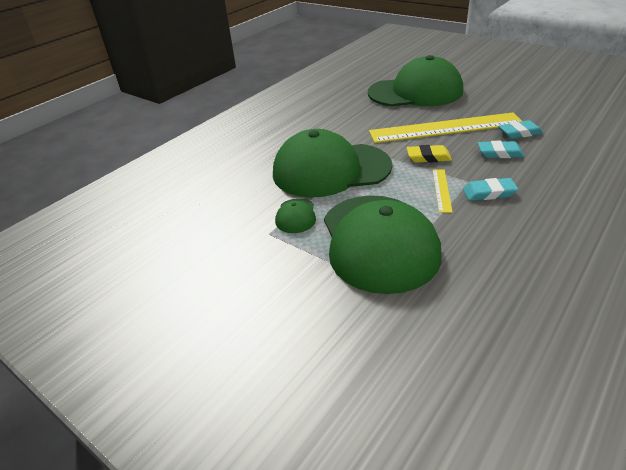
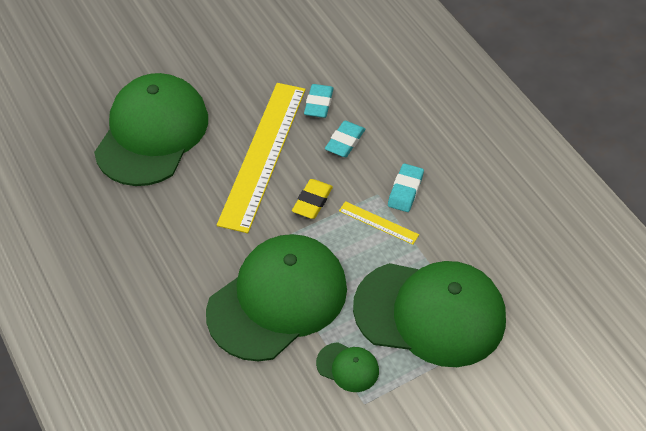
camera: 70 degrees left, 15 degrees up
green cap [273,129,392,197] -> green cap turned 150 degrees counterclockwise [206,234,347,361]

